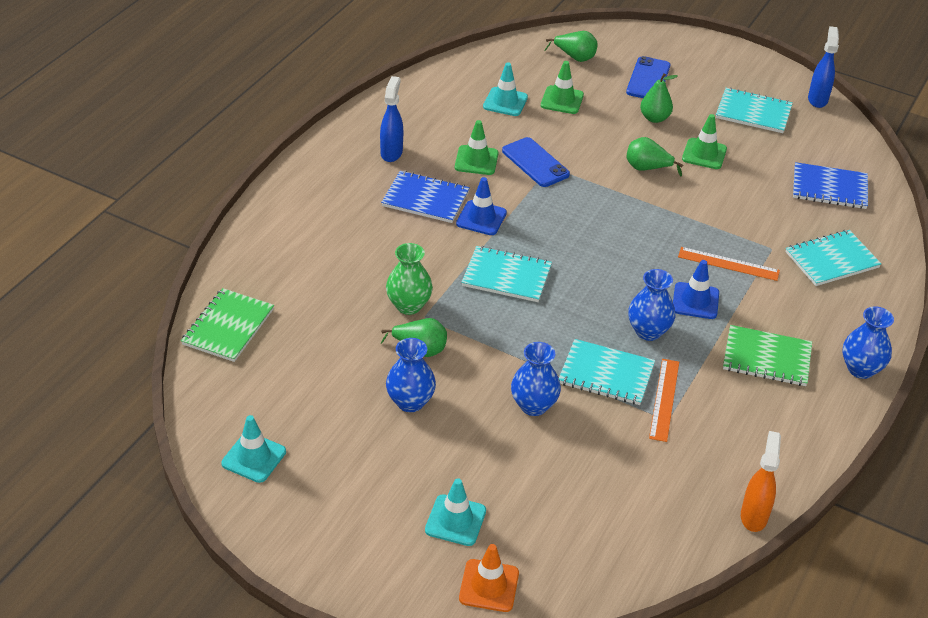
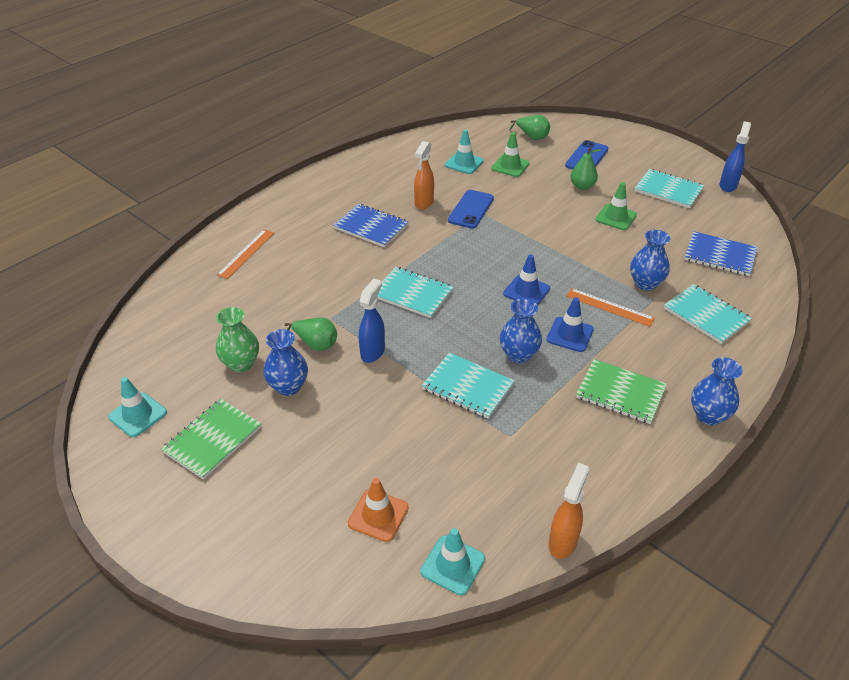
camera: 15 degrees right, 0 degrees up
green notebook [181,288,274,362] -> green notebook moved to [161,399,262,480]
blue spray bottle [380,76,403,162] -> blue spray bottle moved to [359,279,385,363]
green vase [386,243,433,315] -> green vase moved to [216,307,259,372]
turquoise traffic cone [425,478,486,546] -> turquoise traffic cone moved to [420,528,485,595]
green traffic cone [455,120,499,175] -> orange spray bottle [414,141,434,209]
blue traffic cone [456,177,507,235] -> blue traffic cone moved to [503,254,550,306]
orange traffic cone [459,544,519,612] -> orange traffic cone moved to [348,478,409,542]
blue phone [502,137,570,187] -> blue phone turned 45 degrees clockwise [448,190,494,229]
blue vase [511,342,561,416] -> blue vase moved to [630,230,670,291]
green pear [627,137,683,176] -> none
orange ruler [649,359,679,442] -> orange ruler moved to [217,229,274,279]
turquoise notebook [786,230,881,286] -> turquoise notebook turned 60 degrees clockwise [664,284,752,344]

